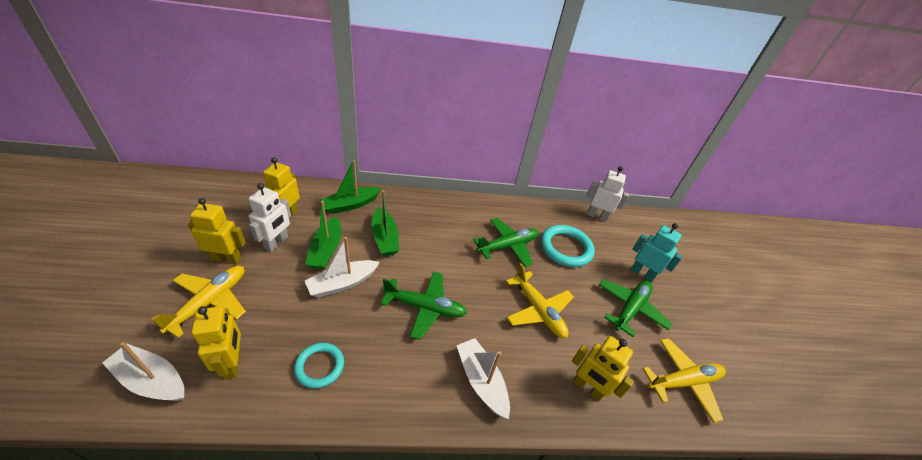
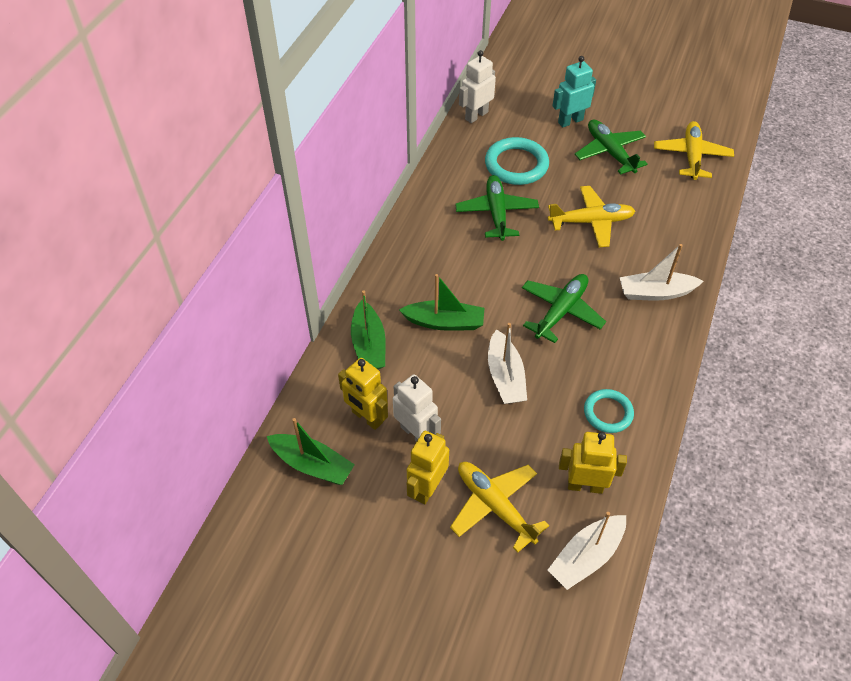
camera: 60 degrees left, 10 degrees up
green boat [305,201,341,269] -> green boat moved to [267,418,355,485]
yellow robot [572,336,634,401] -> none

